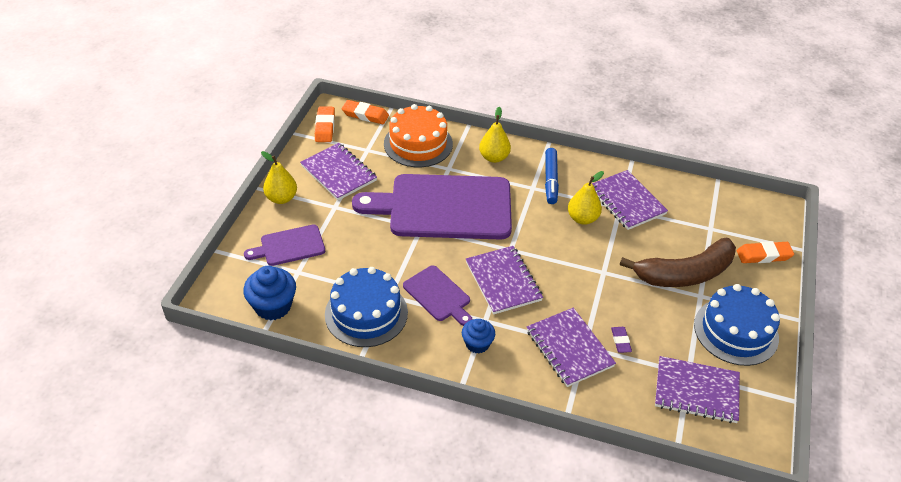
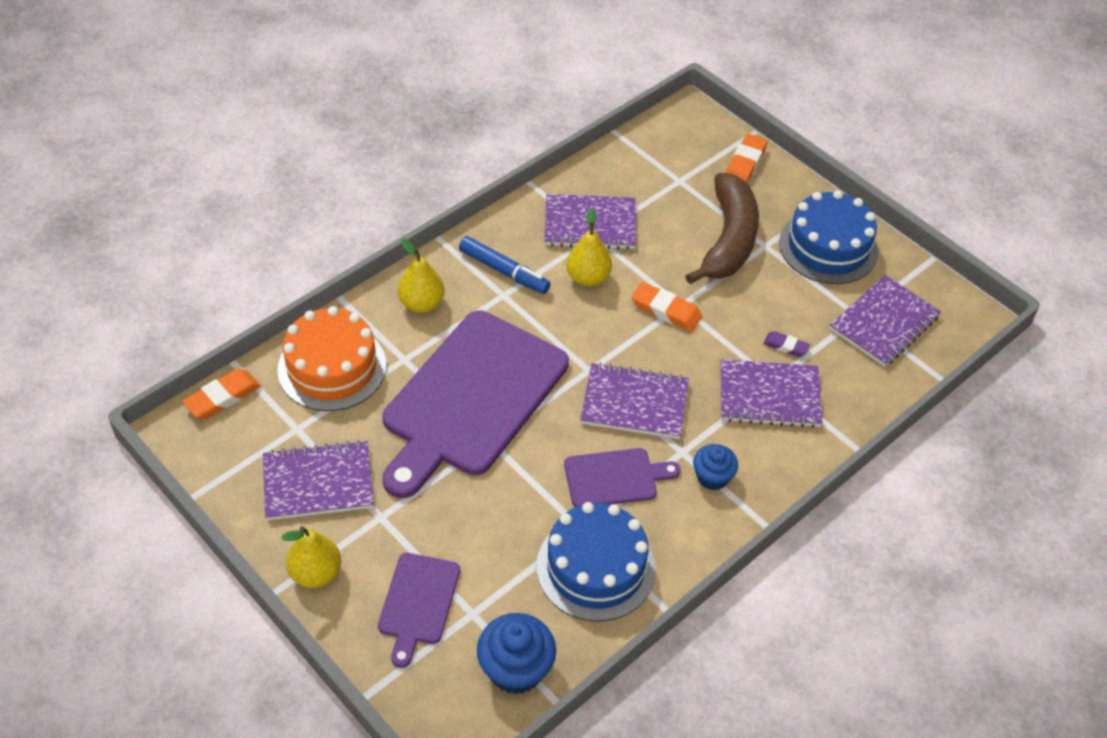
camera: 60 degrees left, 5 degrees up
orange eraser [315,107,335,142] -> orange eraser moved to [632,282,702,332]

